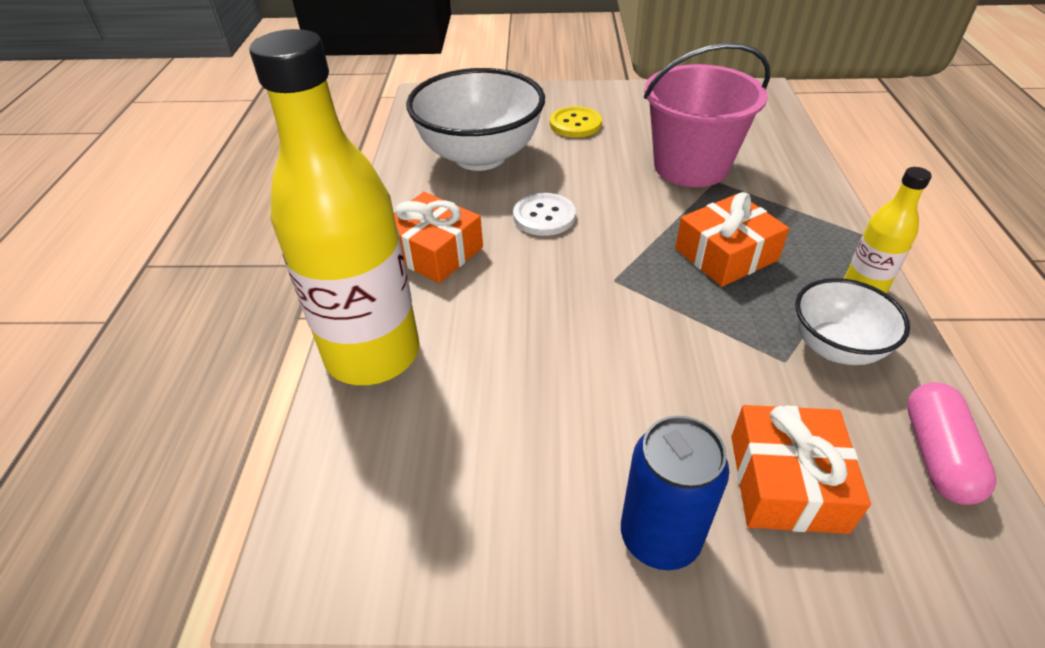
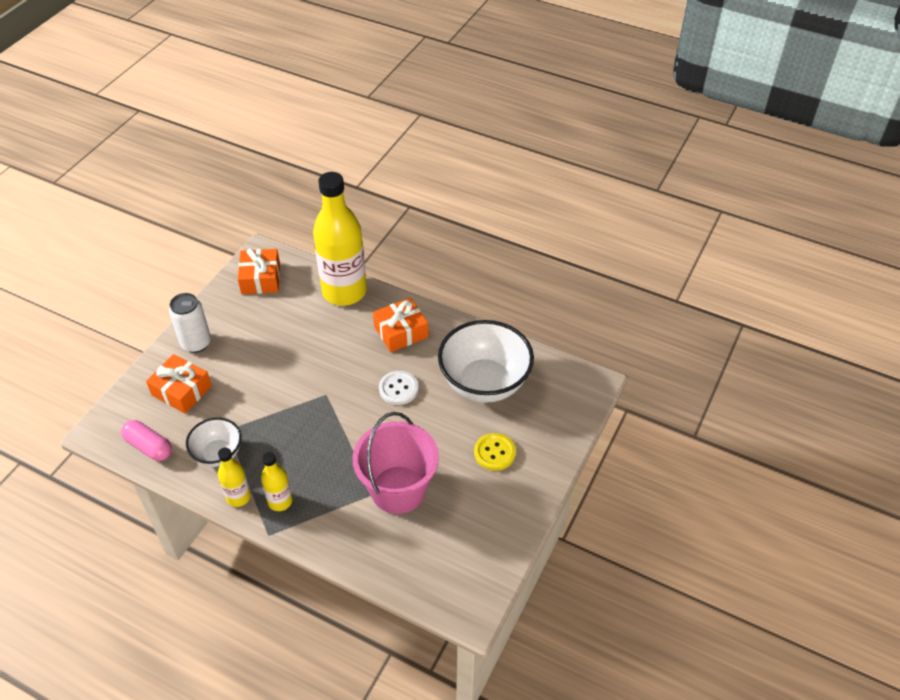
camera: 115 degrees right, 5 degrees up
blue can [621,416,729,570] -> white can [169,293,211,353]
orange gift [675,192,789,287] -> orange gift moved to [238,248,280,294]
none -> yellow bottle [261,452,292,511]

